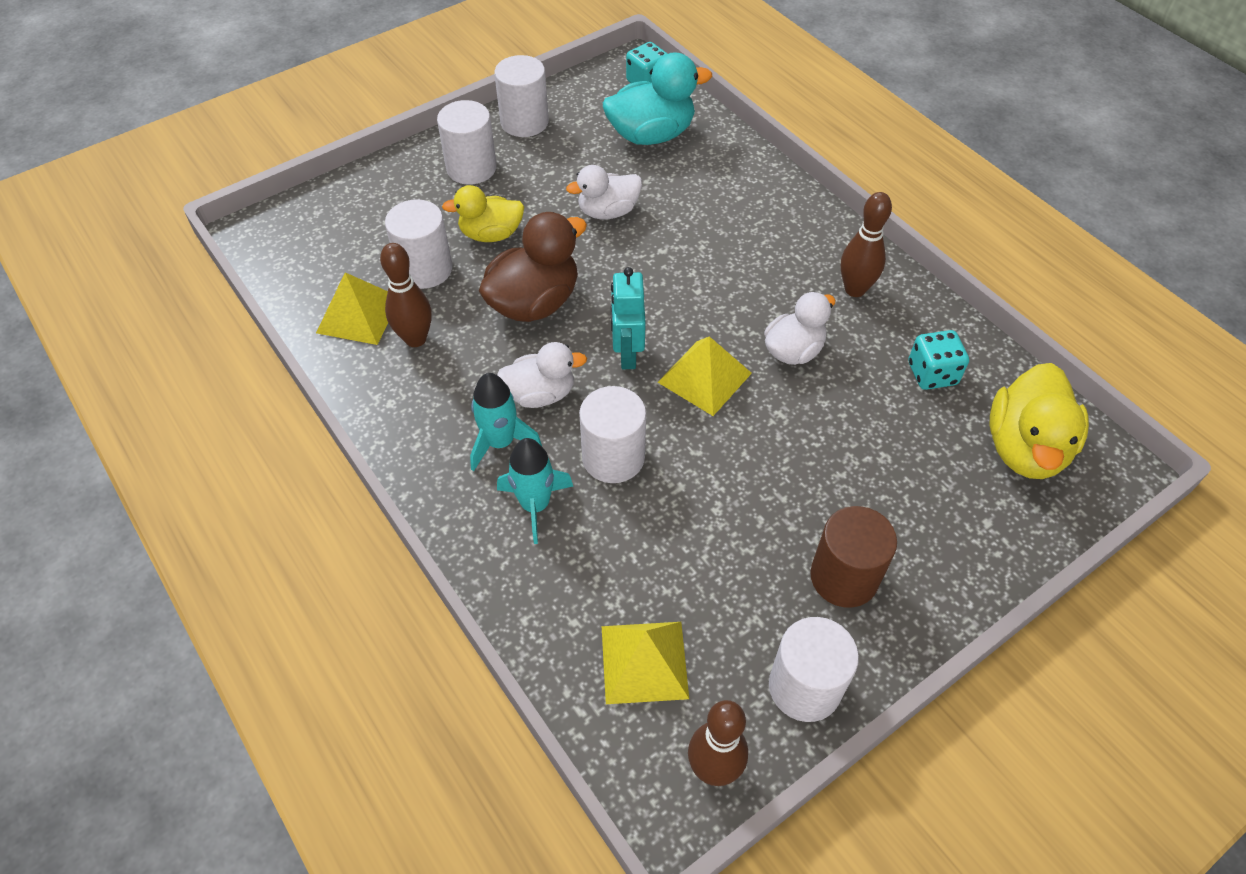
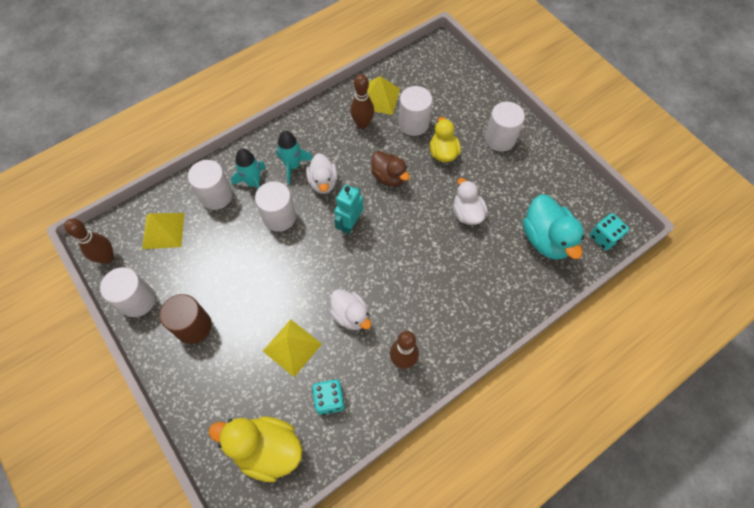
camera: 90 degrees right, 10 degrees up
brown duck [479,212,587,322] -> brown duck [371,151,410,186], size x0.66
white cylinder [494,55,549,137] -> white cylinder moved to [188,160,233,210]
turquoise robot [611,267,646,369] -> turquoise robot turned 60 degrees counterclockwise [334,185,363,234]
yellow pyramid [658,336,752,416] -> yellow pyramid moved to [263,319,322,377]

